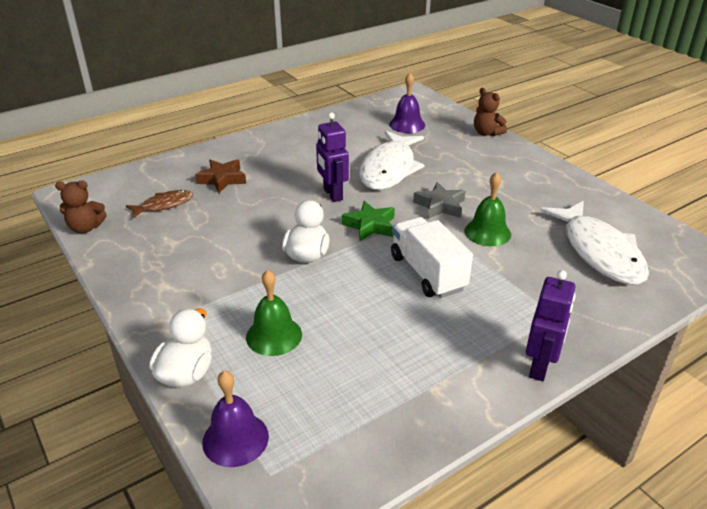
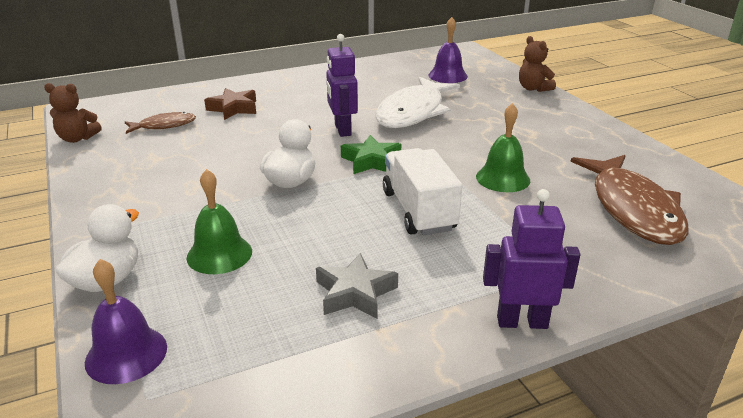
camera: 10 degrees right, 5 degrees down
grey star [413,182,465,219] -> grey star moved to [316,253,398,319]
purple robot [526,270,576,381] -> purple robot turned 120 degrees counterclockwise [483,189,580,329]
white fish [540,201,649,285] -> brown fish [571,155,689,245]

